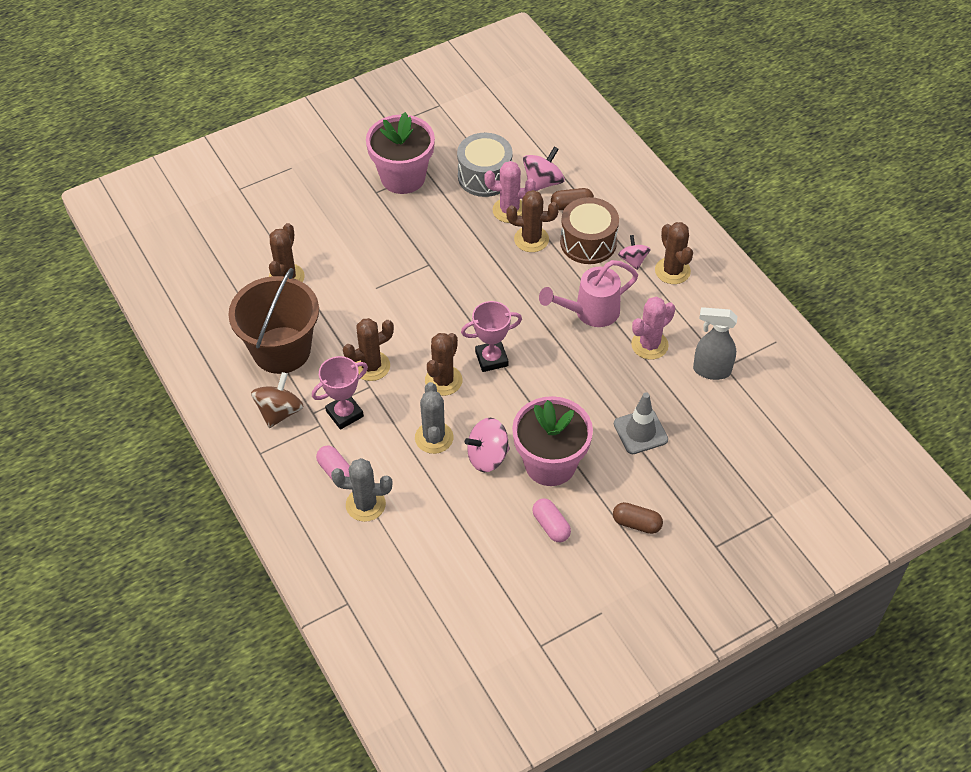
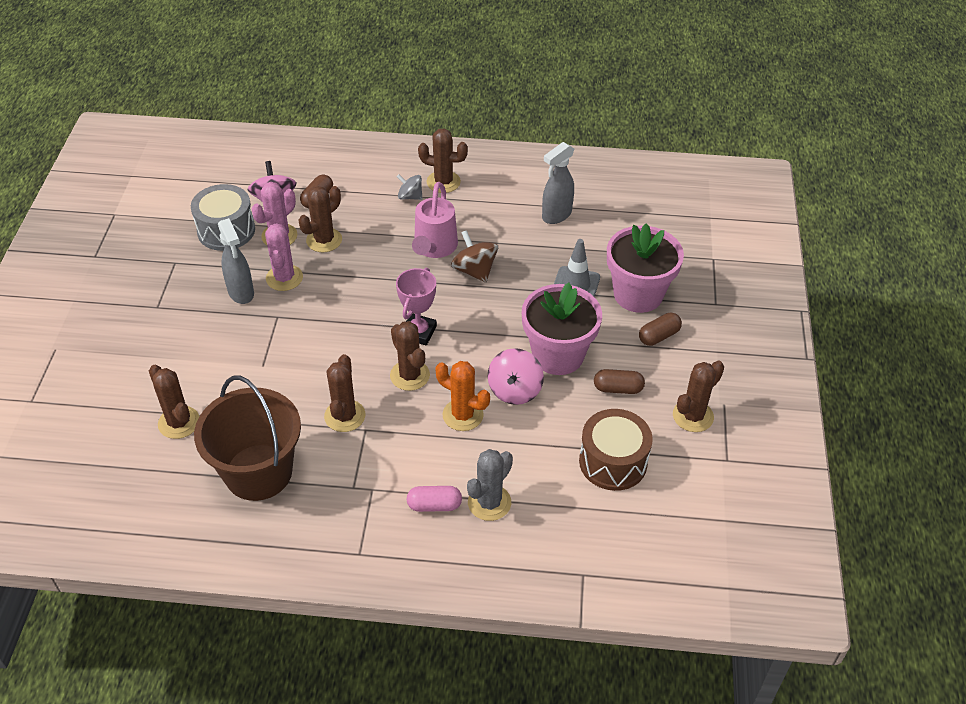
camera: 55 degrees left, 5 degrees down
brown spinning top [251,372,304,428] -> brown spinning top moved to [451,230,498,283]
pink trophy [312,356,368,430] -> none
pink flower pot [366,112,435,194] -> pink flower pot moved to [607,224,684,313]
grey cactus [415,382,454,454] -> orange cactus [435,361,490,431]
pink capsule [532,498,571,542] -> brown capsule [594,369,645,394]
brown drum [560,197,619,264] -> brown drum moved to [579,409,653,491]
pink spinning top [618,235,651,270] -> grey spinning top [397,175,423,200]
pink cactus [631,297,675,360] -> pink cactus moved to [265,223,303,291]
none -> grey spray bottle [218,218,254,304]
none -> brown cactus [673,361,724,432]

